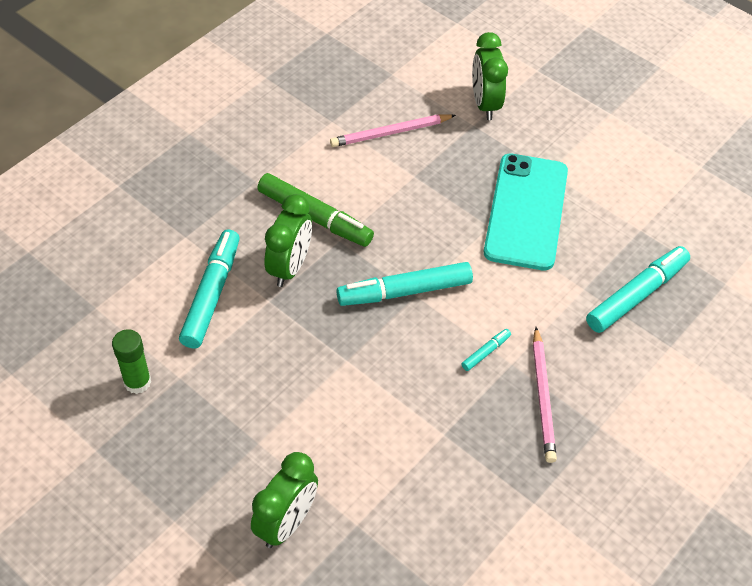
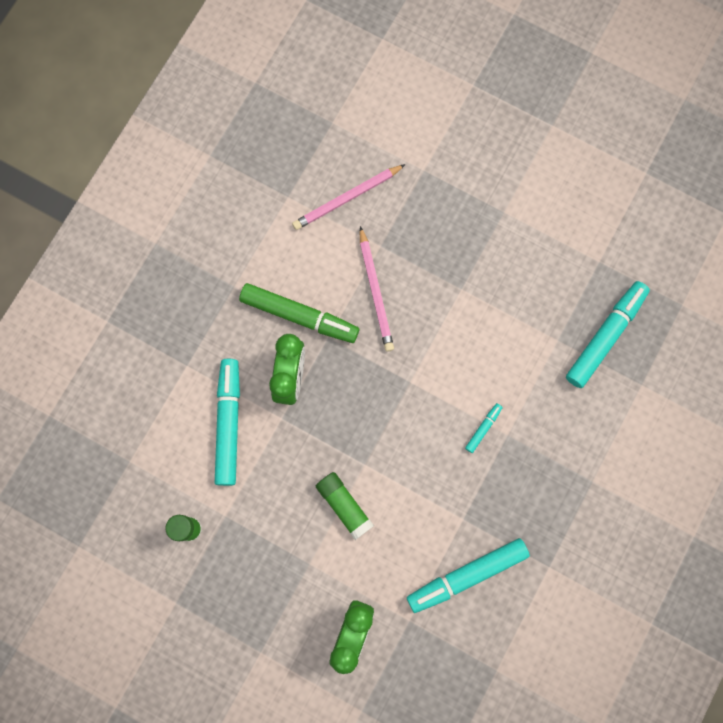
camera: 10 degrees left, 25 degrees up
turquoise marker [337,262,473,306] -> turquoise marker moved to [407,538,530,613]
green clock [472,32,508,120] -> none
turquoise phone [484,154,568,270] -> none
pink pencil [533,327,557,463] -> pink pencil moved to [360,226,394,352]
none -> green glue stick [316,472,374,540]

